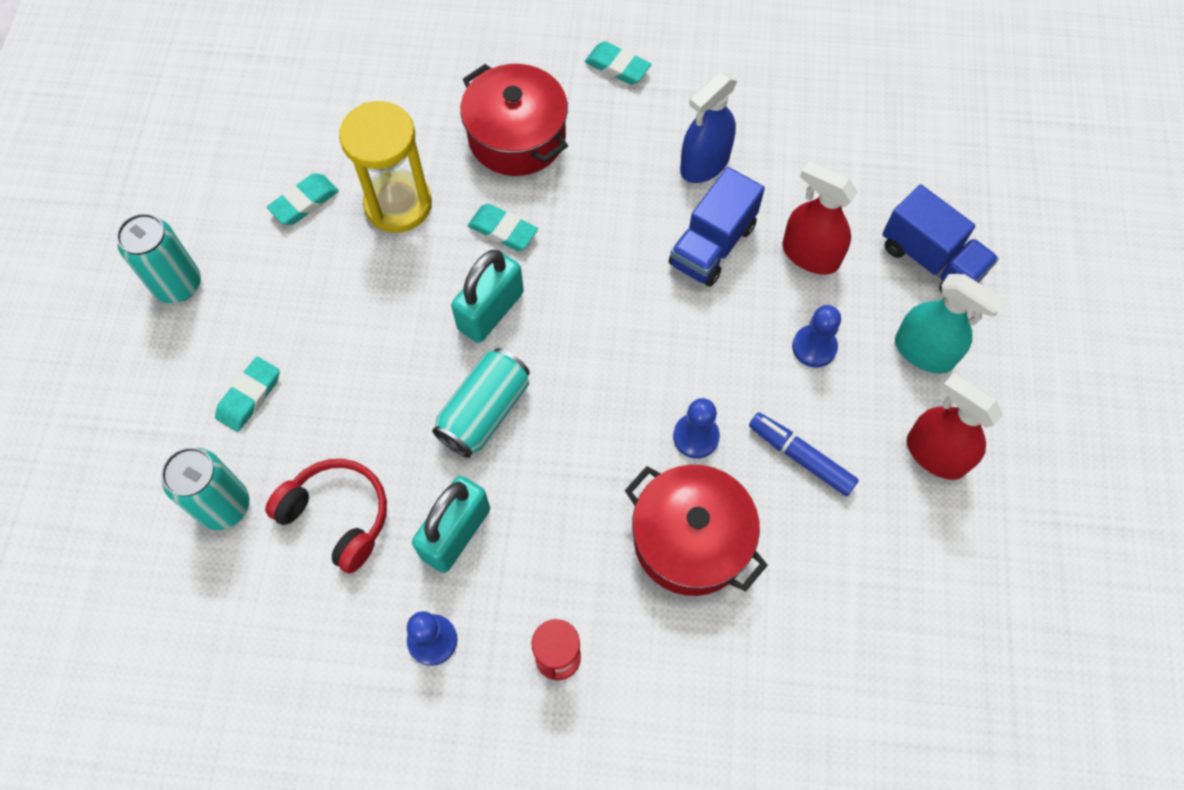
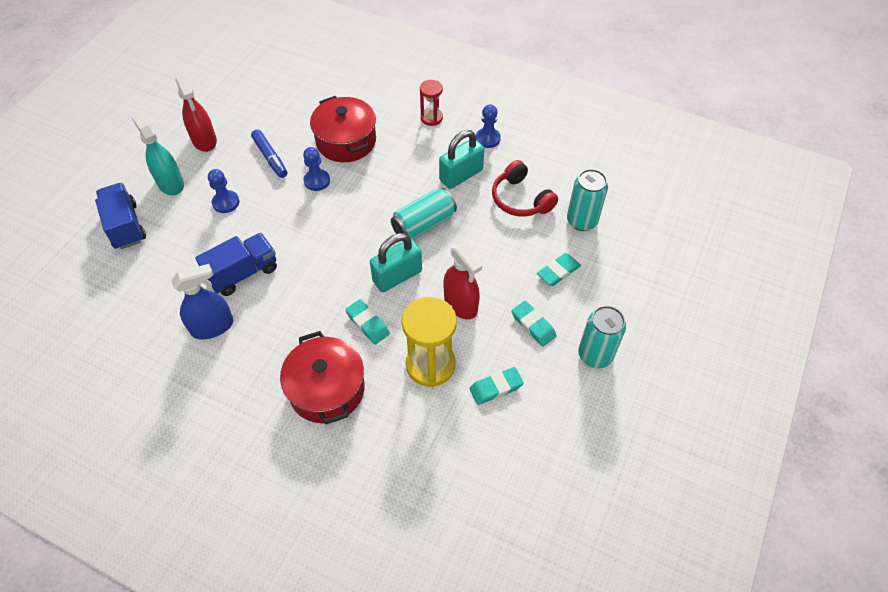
camera: 160 degrees left, 10 degrees down
turquoise eraser [585,41,651,85] -> turquoise eraser moved to [511,301,557,347]
red spray bottle [783,161,858,274] -> red spray bottle moved to [443,244,482,319]

